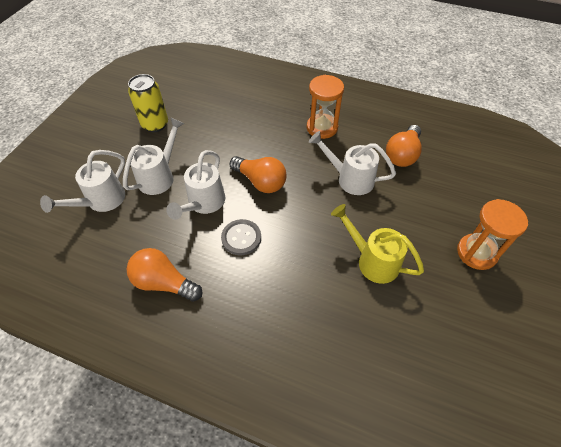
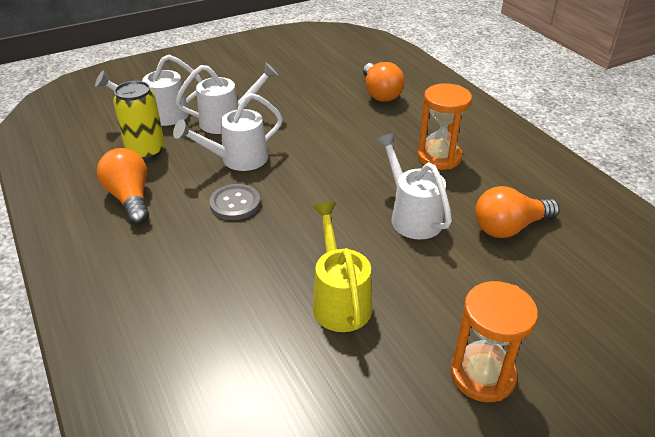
camera: 40 degrees right, 15 degrees down
yellow can [128,74,168,132] -> yellow can moved to [113,81,165,160]
orange light bulb [230,156,286,193] -> orange light bulb moved to [363,62,405,102]

